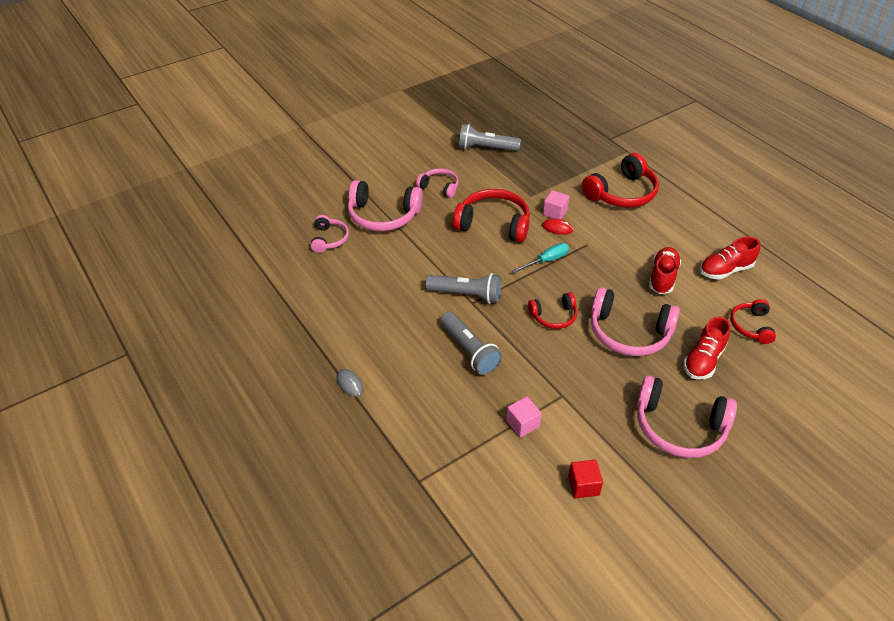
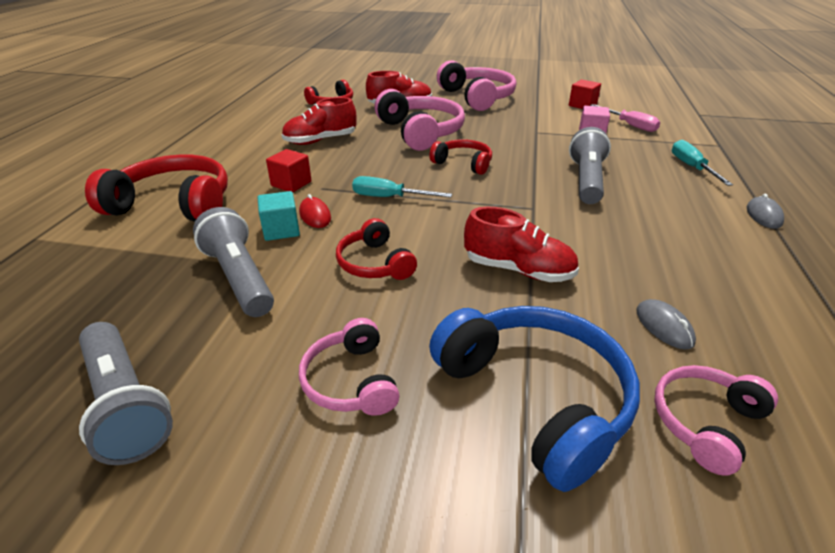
camera: 135 degrees left, 10 degrees down
pink headphones [348,180,423,231] -> blue headphones [429,306,640,492]
grey flashlight [425,273,501,304] -> grey flashlight moved to [193,207,274,317]
red headphones [453,189,530,243] -> red headphones [336,218,417,280], size x0.57
pink cube [543,190,569,219] -> turquoise cube [258,191,300,241]
red shoe [700,236,760,280] -> red shoe moved to [464,207,579,282]
none -> red cube [266,149,311,192]
none -> pink screwdriver [590,104,660,132]
none -> grey mouse [636,299,696,350]
none -> turquoise screwdriver [672,140,733,186]

